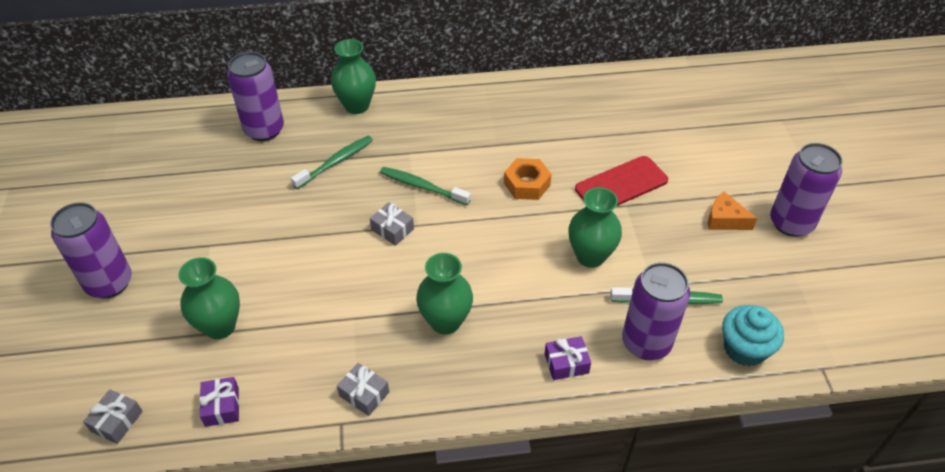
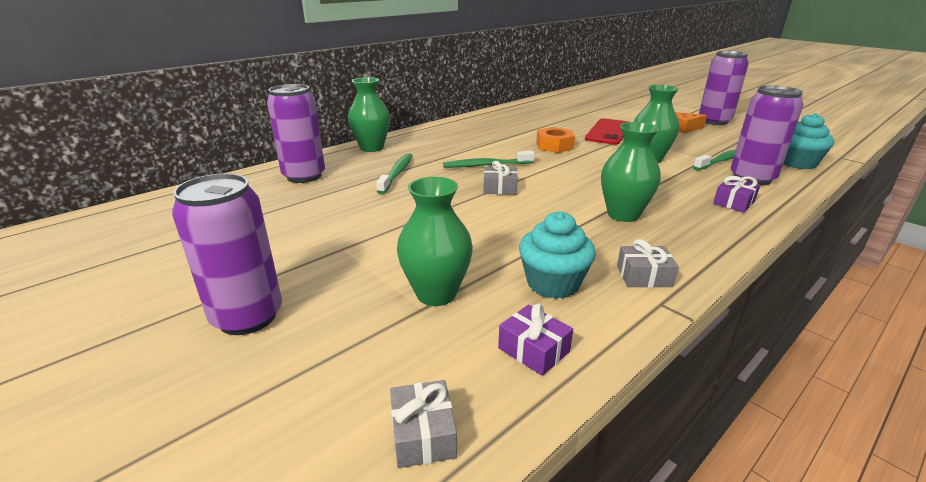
camera: 35 degrees left, 20 degrees down
none -> turquoise cupcake [519,211,596,299]

